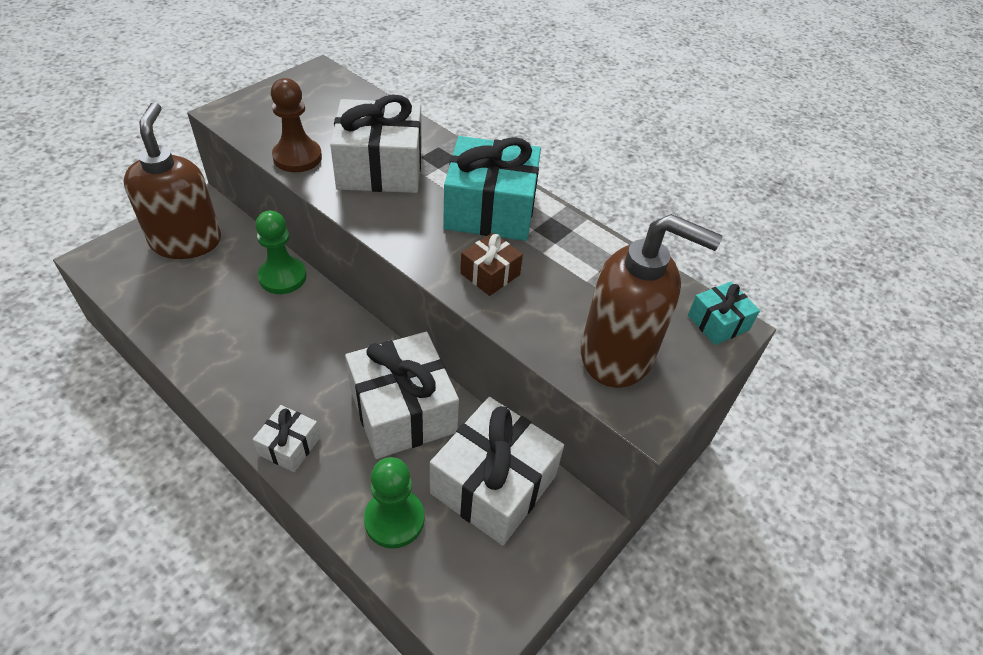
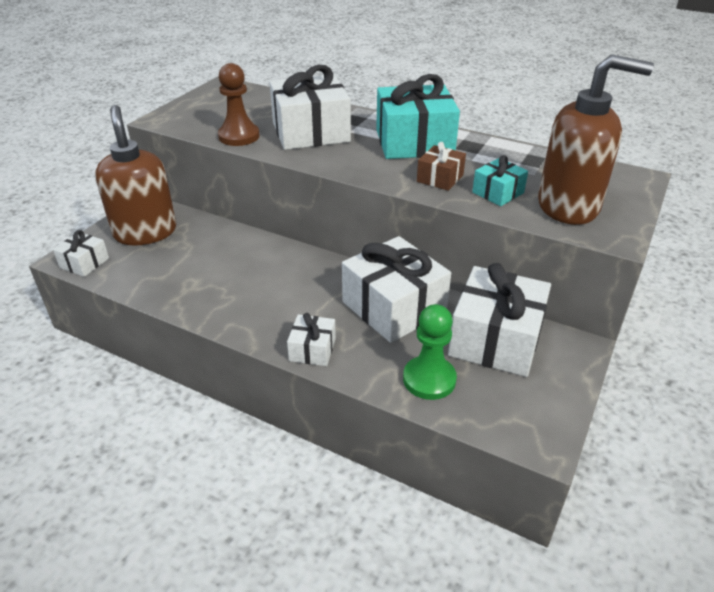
camera: 10 degrees left, 10 degrees down
green pawn [255,211,307,294] -> none
turquoise gift [688,282,760,345] -> turquoise gift moved to [472,155,528,206]
none -> white gift [53,230,109,277]

